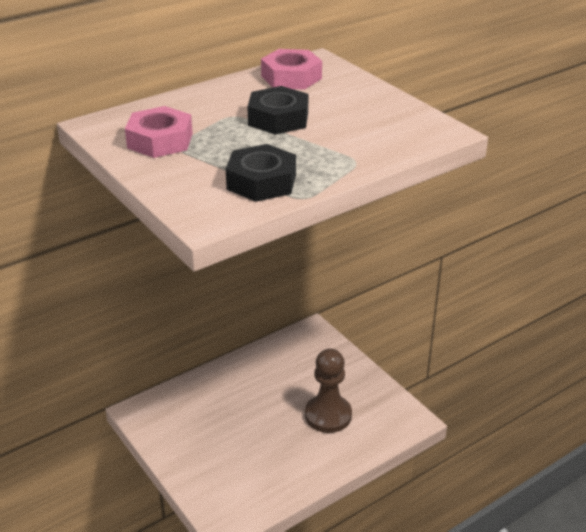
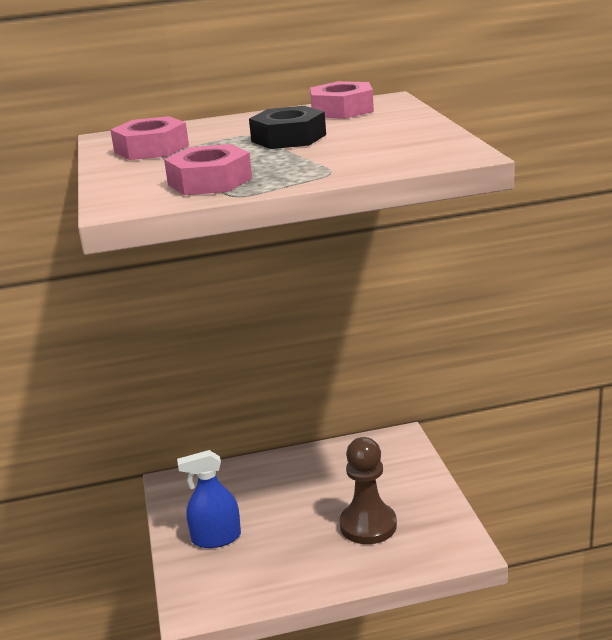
camera: 25 degrees right, 10 degrees down
black nut [226,144,296,202] -> pink nut [164,144,252,195]
none -> blue spray bottle [177,450,241,548]

